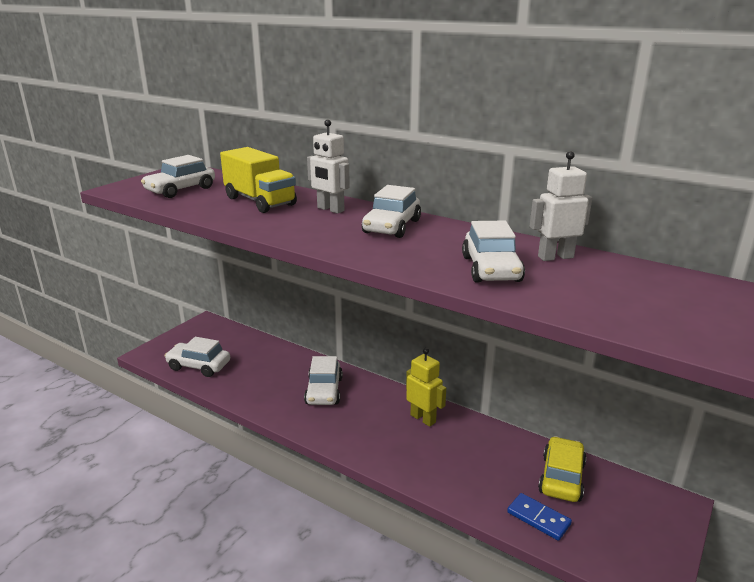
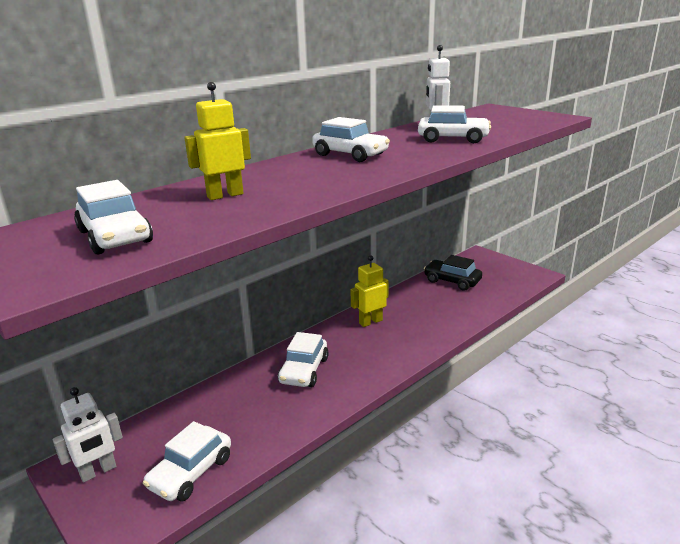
camera: 75 degrees left, 0 degrees up
yellow truck [220,147,297,213] -> yellow robot [184,82,251,200]
white car [304,356,343,405] -> white car turned 90 degrees clockwise [278,332,329,387]
white robot [307,119,350,214] -> white robot moved to [53,387,123,483]
blue domino [507,493,572,541] -> none
yellow car [538,436,587,502] -> black car [424,255,482,291]

